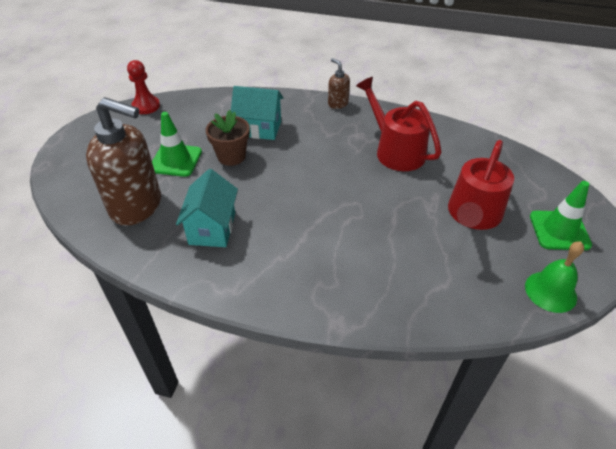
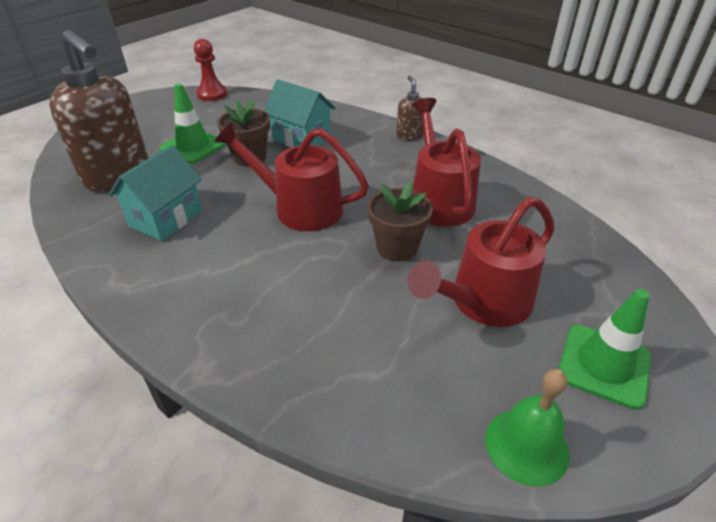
camera: 25 degrees right, 5 degrees down
none -> red watering can [214,122,369,231]
none -> brown flower pot [367,181,433,261]

